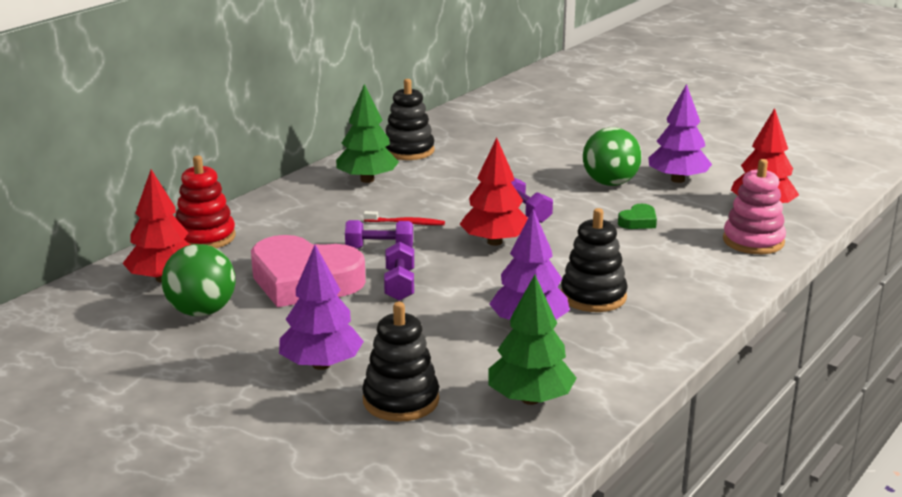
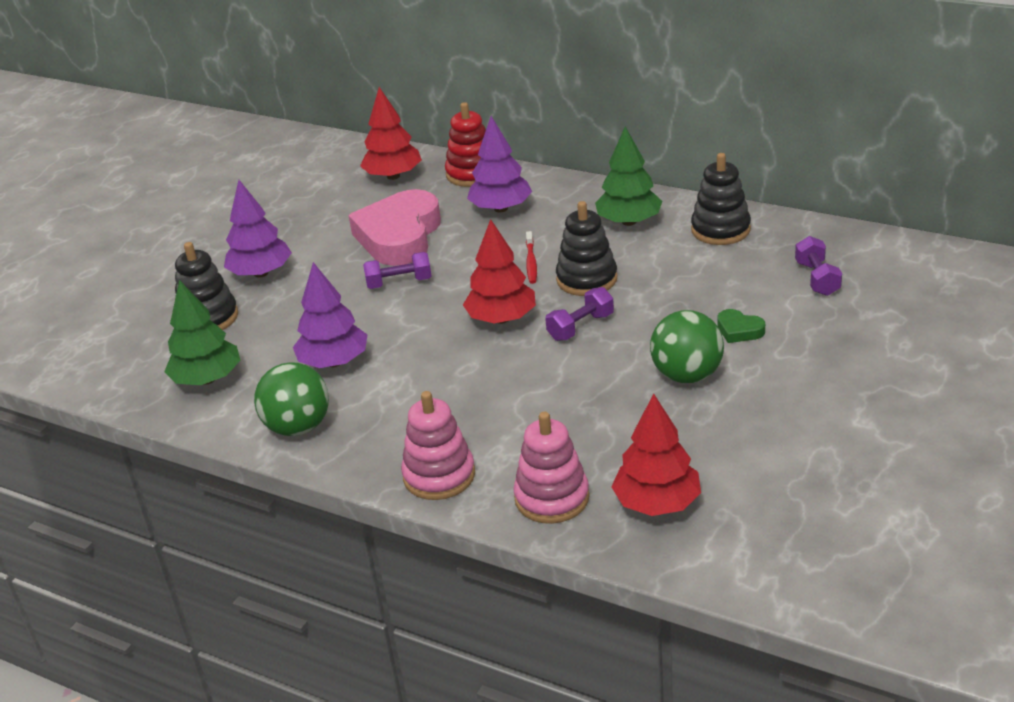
camera: 85 degrees right, 10 degrees up
green ball [161,244,235,316] -> green ball moved to [254,362,329,436]
purple dumbbell [345,220,413,249] -> purple dumbbell moved to [795,236,842,296]
black stacking toy [561,208,628,312] -> black stacking toy moved to [556,201,618,296]
green heart [618,204,657,229] -> green heart moved to [717,309,765,343]
purple tree [648,84,712,183] -> purple tree moved to [467,116,532,212]
none -> pink stacking toy [401,391,475,500]

